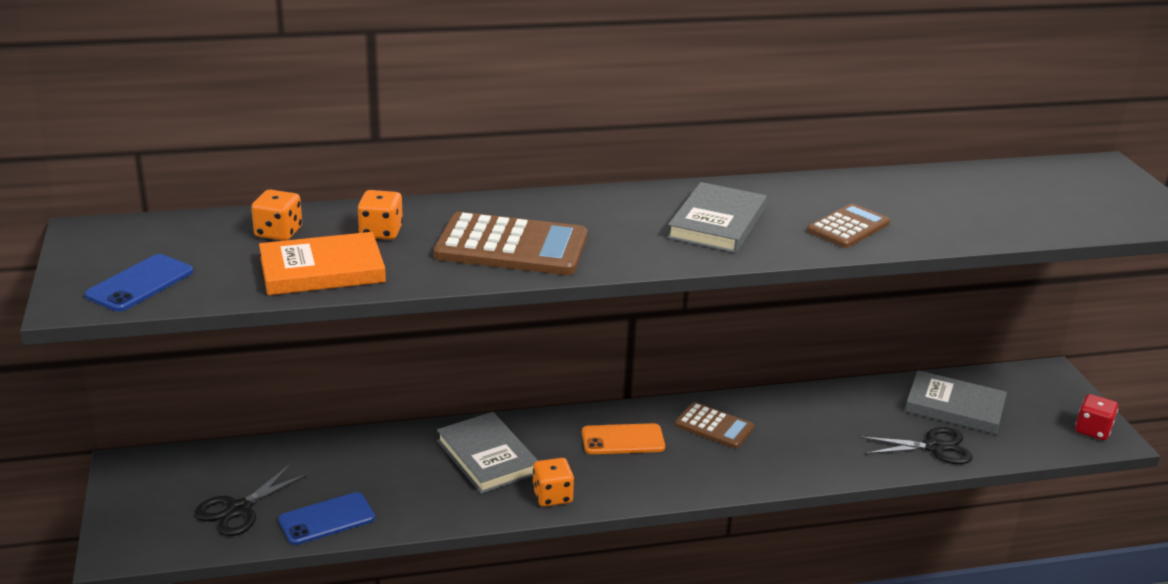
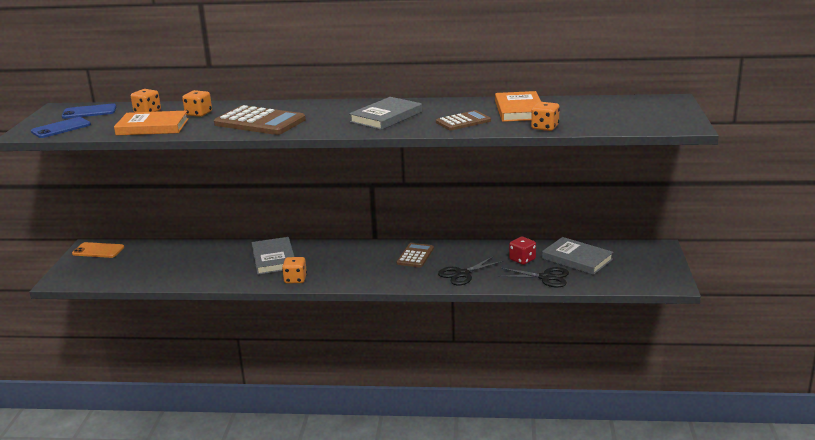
camera: 20 degrees right, 5 degrees down
black scissors [195,464,309,536] -> black scissors moved to [438,257,504,285]
blue phone [278,492,375,545] -> blue phone moved to [62,103,116,119]
orange phone [582,423,665,454] -> orange phone moved to [72,242,124,258]
brown calculator [675,402,754,448] -> brown calculator turned 120 degrees counterclockwise [397,243,434,267]
red dice [1075,394,1118,440] -> red dice moved to [509,237,536,265]
none -> orange book [495,91,541,122]
none -> orange dice [531,102,560,131]

